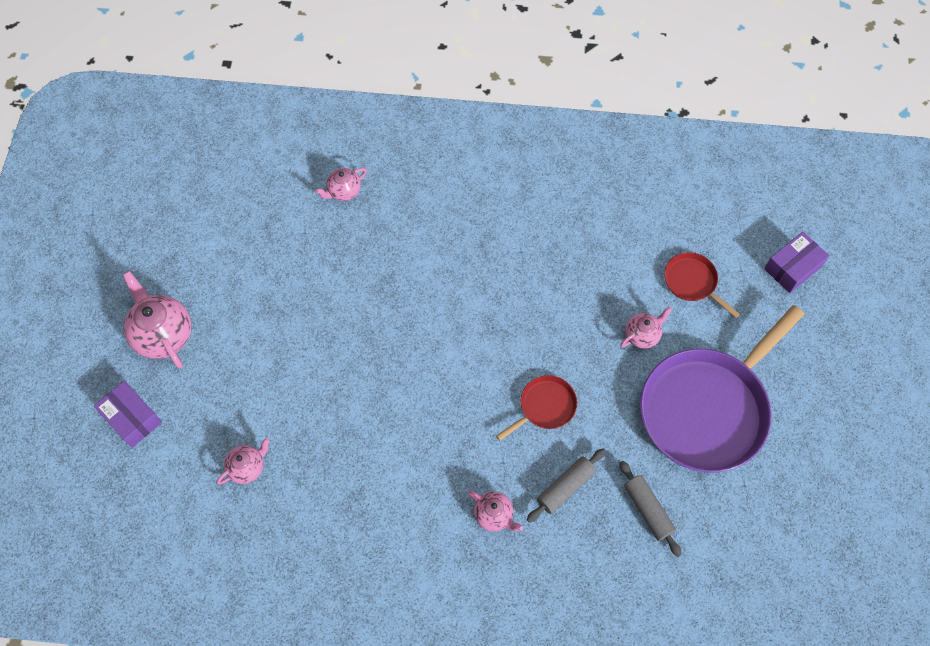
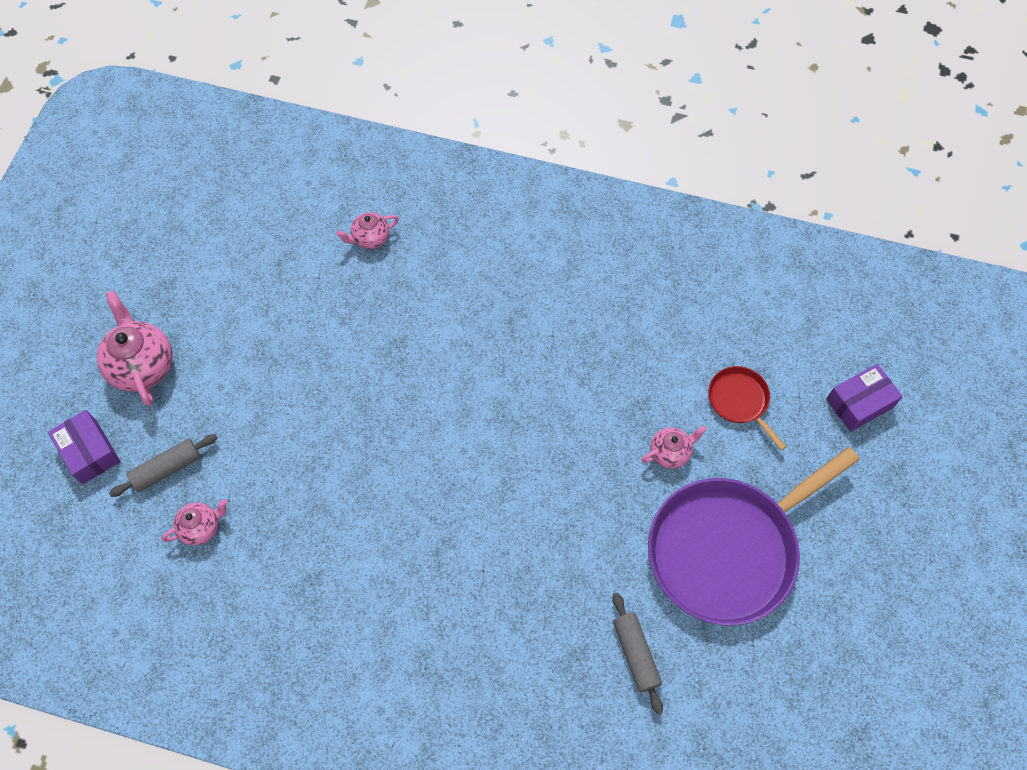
camera: 10 degrees right, 0 degrees up
pink teapot [468,490,523,531] -> none
red pan [496,375,577,441] -> none
grey rolling pin [527,448,606,523] -> grey rolling pin moved to [109,434,217,497]

